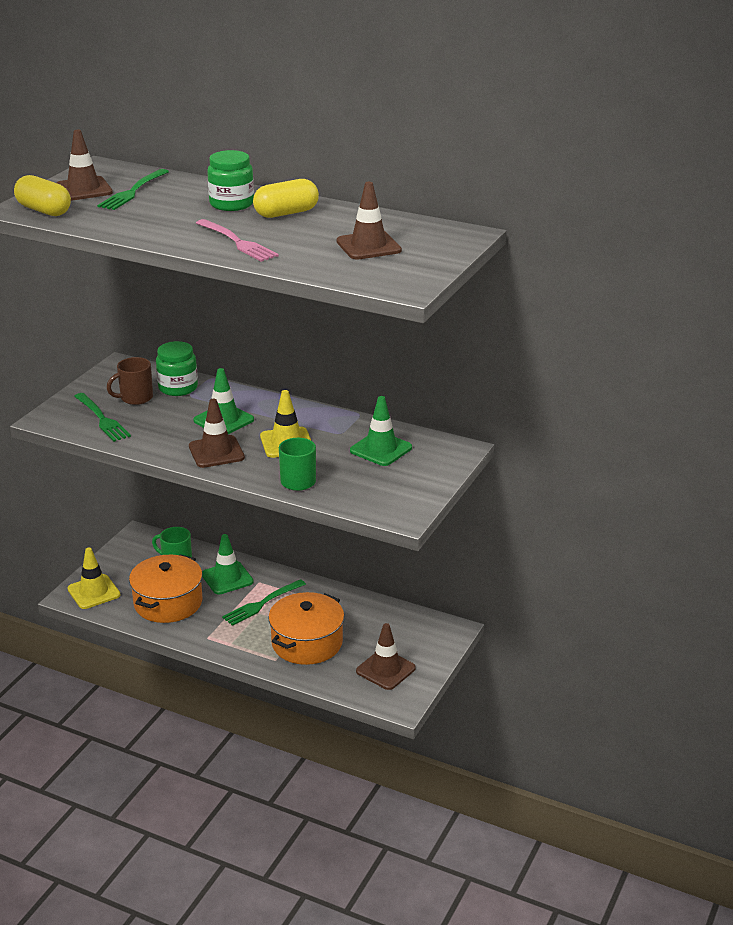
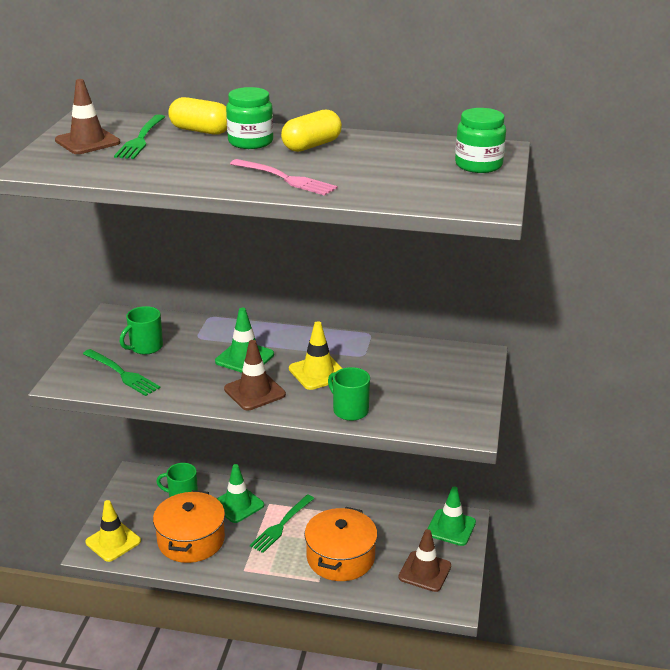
camera: 15 degrees left, 0 degrees up
yellow capsule [14,175,71,216] -> yellow capsule moved to [168,97,227,135]
brown mug [107,357,153,405] -> green mug [120,306,163,355]
green jar [156,341,198,396] -> green jar moved to [455,108,506,173]
brown traffic cone [336,182,402,260] -> none
green traffic cone [350,396,412,466] -> green traffic cone moved to [428,487,476,546]

